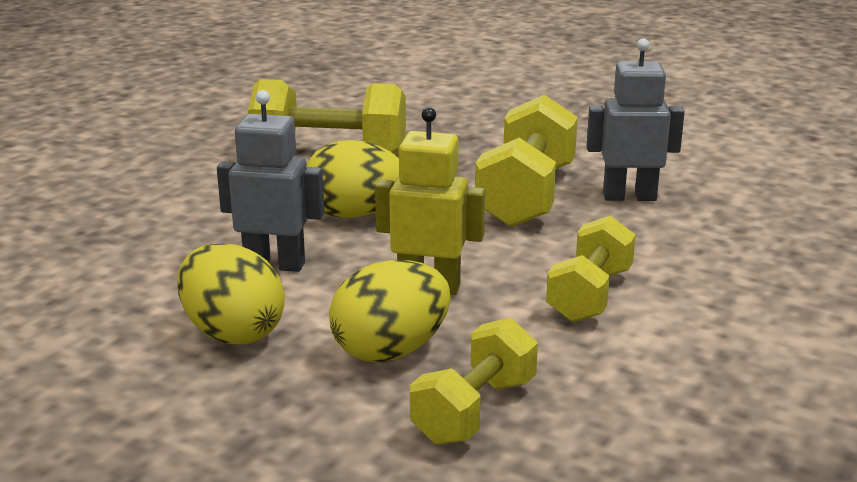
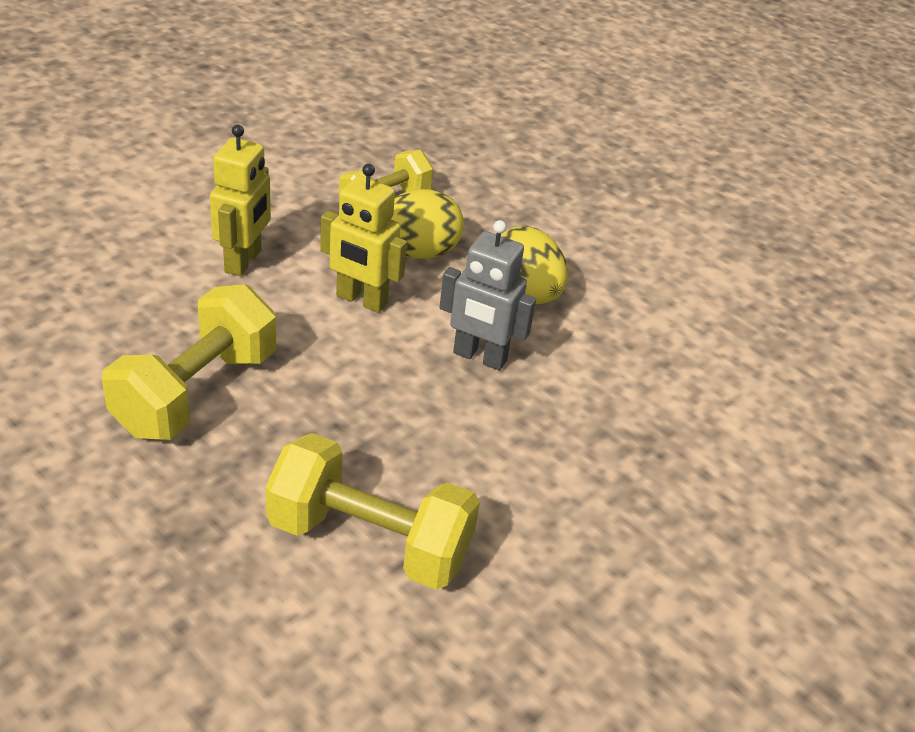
camera: 170 degrees left, 15 degrees up
yellow egg [306,140,399,218] -> none
yellow dumbbell [546,216,636,322] -> yellow robot [210,125,271,276]
grey robot [586,38,685,201] -> none

